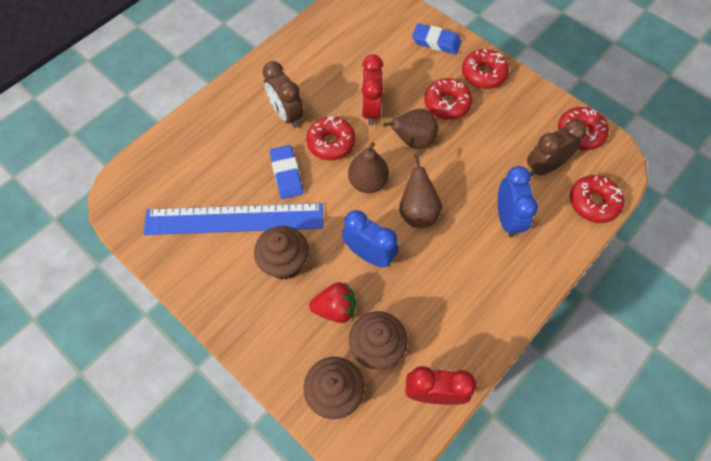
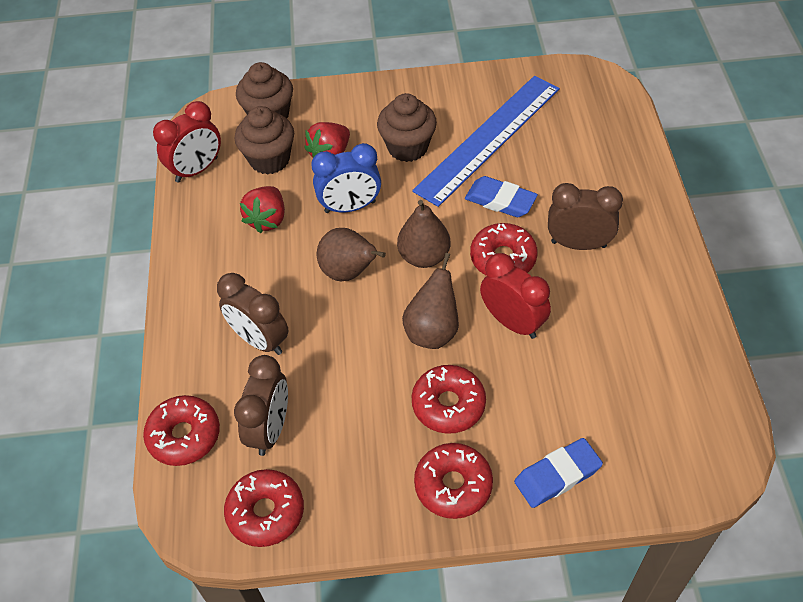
camera: 135 degrees right, 10 degrees down
blue clock [498,166,538,237] -> brown clock [217,273,288,355]
none -> red strawberry [240,186,285,233]

